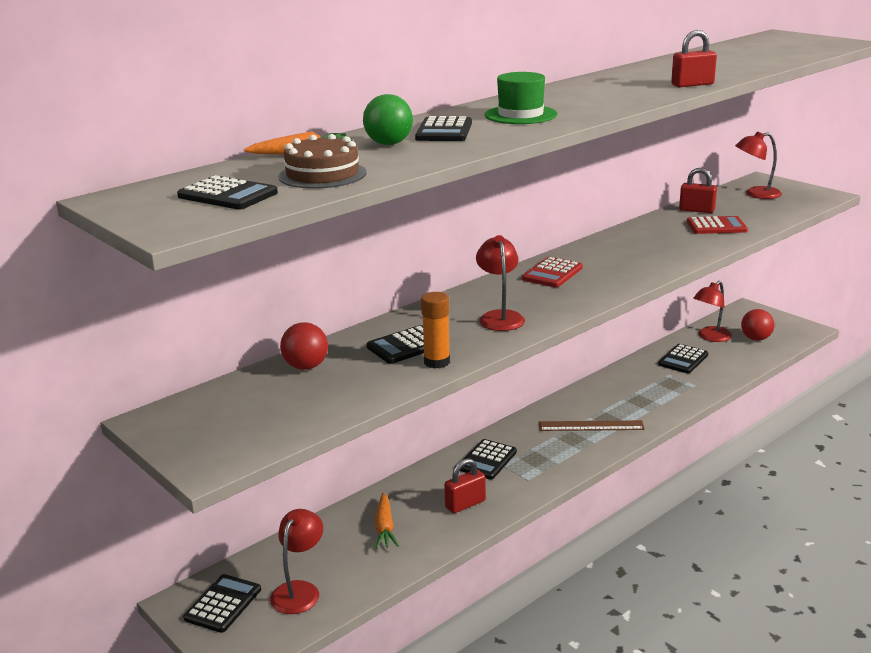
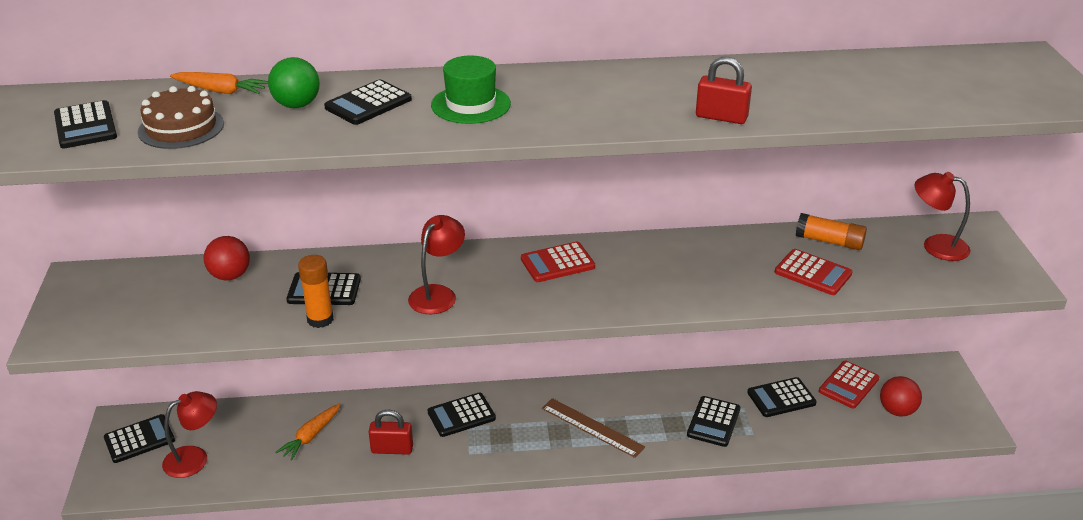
camera: 35 degrees right, 10 degrees up
red padlock [679,168,717,213] -> orange glue stick [796,213,867,250]
red lamp [693,281,732,342] -> red calculator [819,361,879,409]
none -> black calculator [687,396,740,447]

